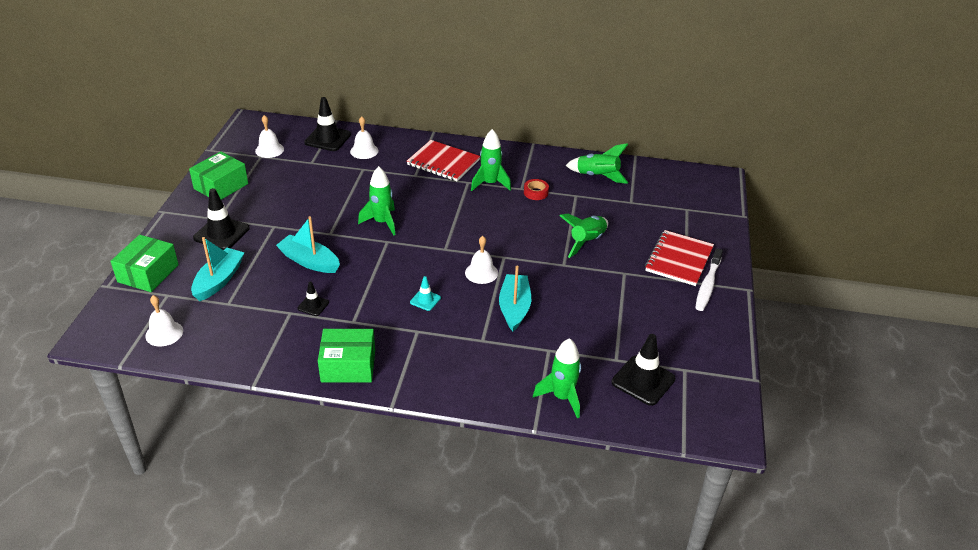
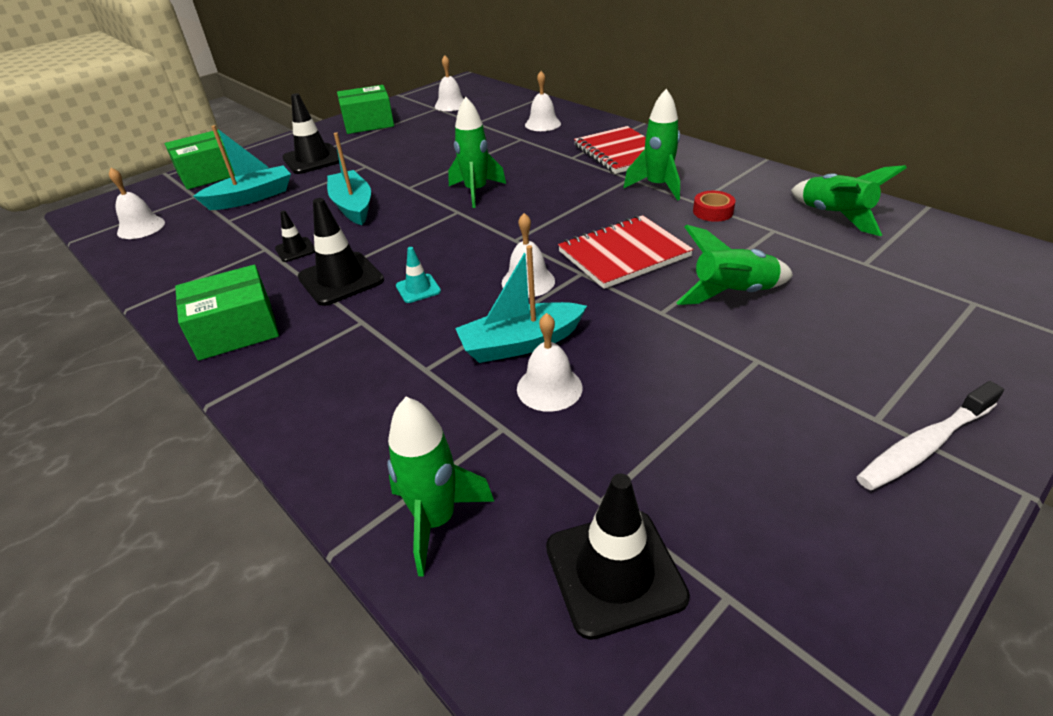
camera: 40 degrees right, 0 degrees up
black traffic cone [304,97,351,151] -> black traffic cone moved to [298,198,384,306]
green box [318,329,375,382] -> green box turned 60 degrees counterclockwise [175,265,279,360]
turquoise boat [499,265,531,331] -> turquoise boat turned 150 degrees counterclockwise [455,245,587,363]
red notebook [645,230,714,286] -> red notebook moved to [558,215,694,289]
none -> white bell [517,313,582,412]

